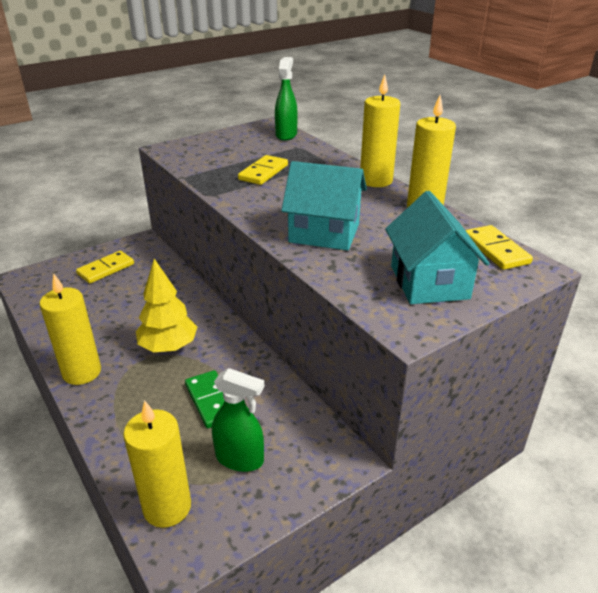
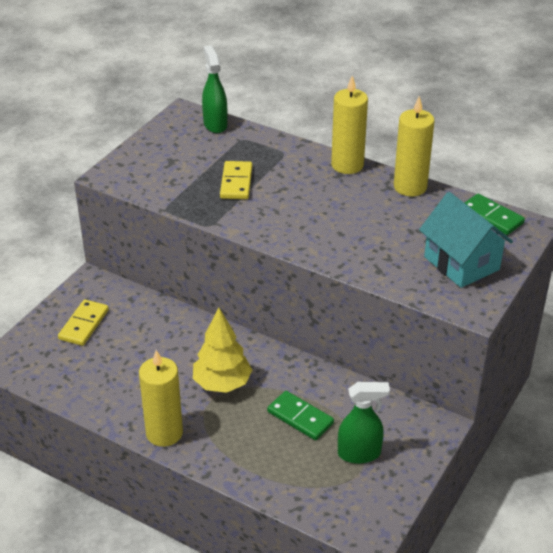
camera: 25 degrees left, 5 degrees up
yellow candle [123,401,191,528] -> none
turquoise house [281,161,367,250] -> none
yellow domino [465,225,533,270] -> green domino [464,194,525,235]

